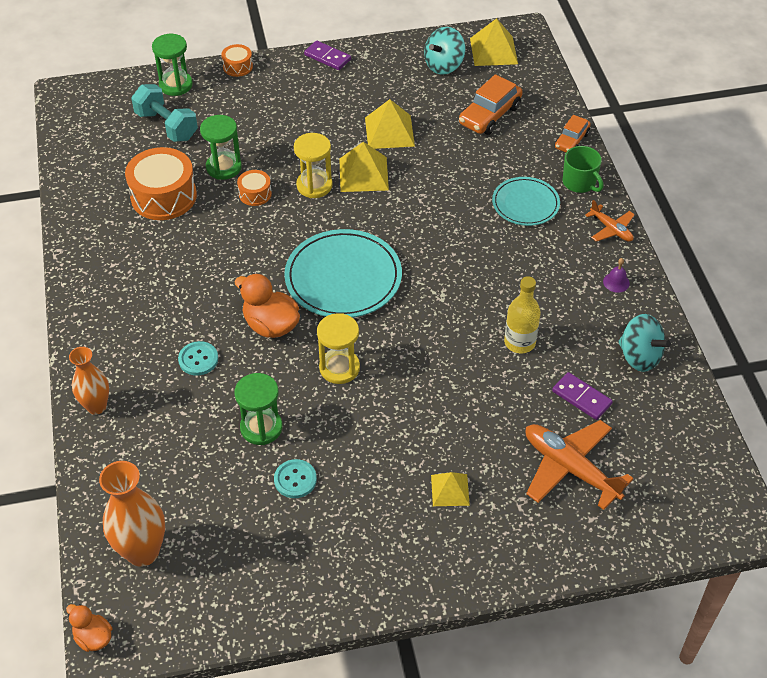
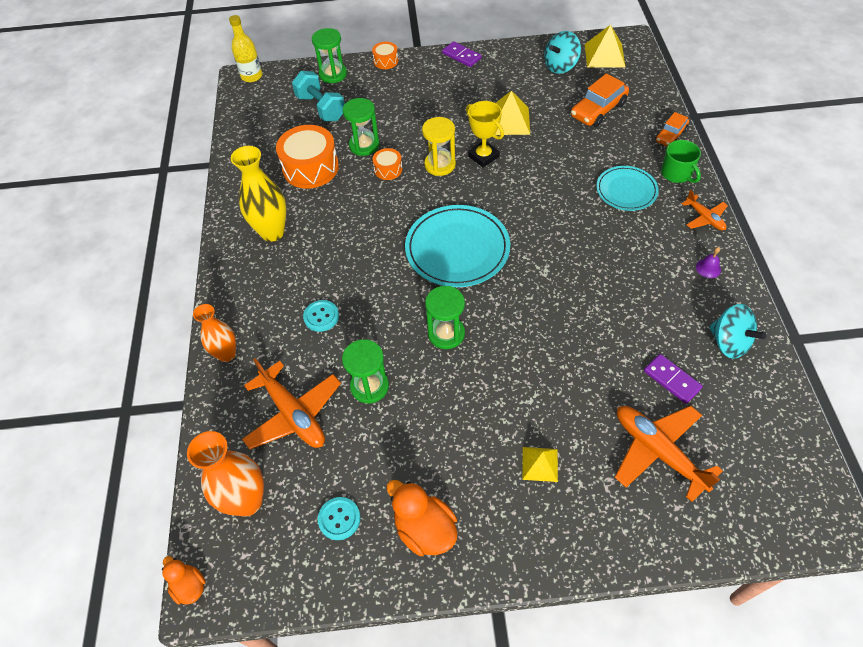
camera: 10 degrees right, 5 degrees up
orange duck [234,273,300,338] -> orange duck moved to [386,480,457,556]
turquoise button [274,459,317,498] -> turquoise button moved to [318,497,361,540]
yellow hourglass [317,313,360,384] -> green hourglass [425,286,465,349]
yellow pyramid [339,142,389,192] -> yellow trophy [466,101,504,168]
yellow bottle [504,276,541,353] -> yellow bottle moved to [229,15,262,82]
none -> yellow vase [231,146,286,242]
none -> orange plane [242,358,341,449]

